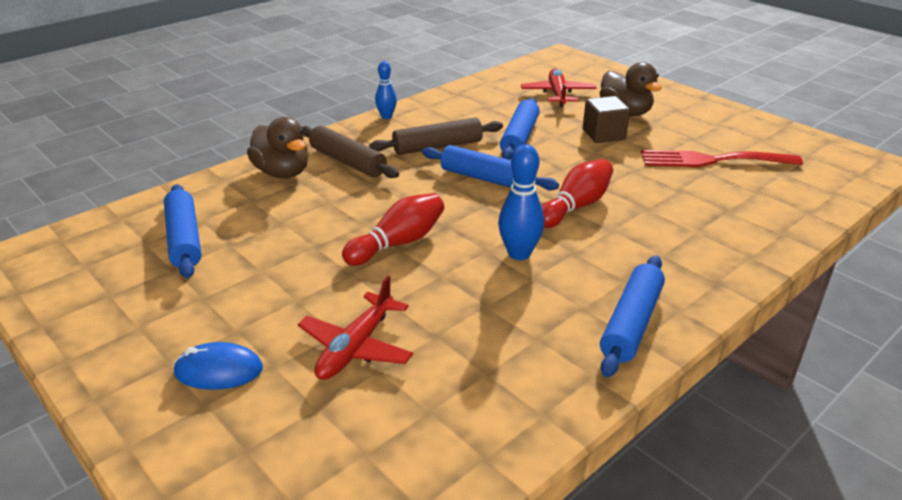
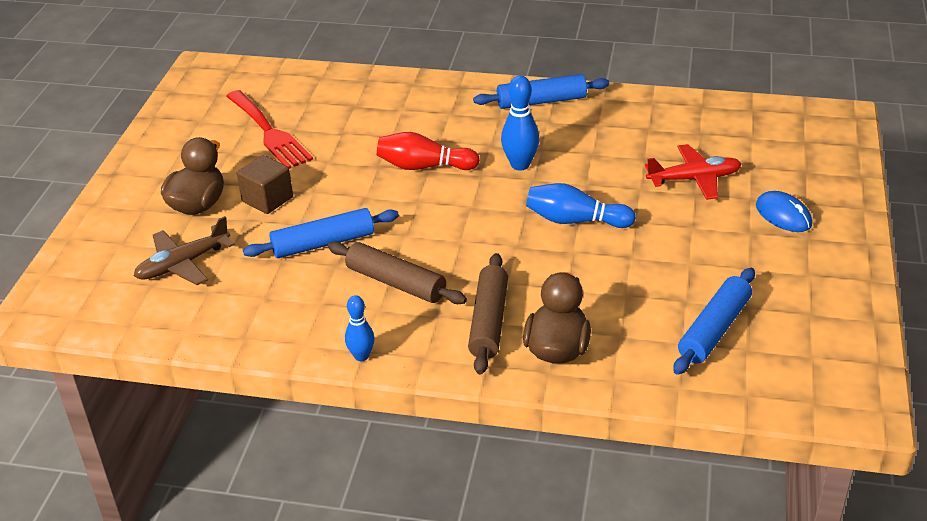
camera: 125 degrees left, 5 degrees up
red bowling pin [342,193,444,266] -> blue bowling pin [526,183,636,228]
blue rolling pin [422,145,559,191] -> none
red plane [521,68,596,107] -> brown plane [134,216,235,285]

